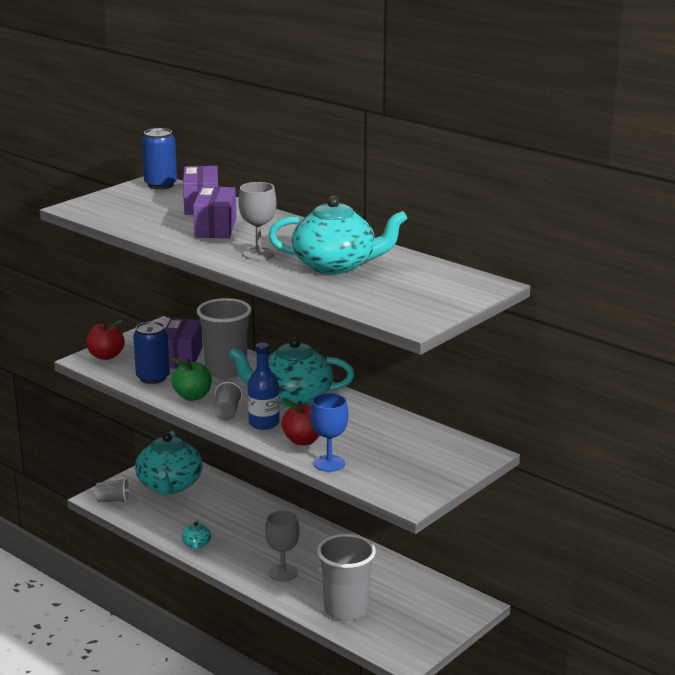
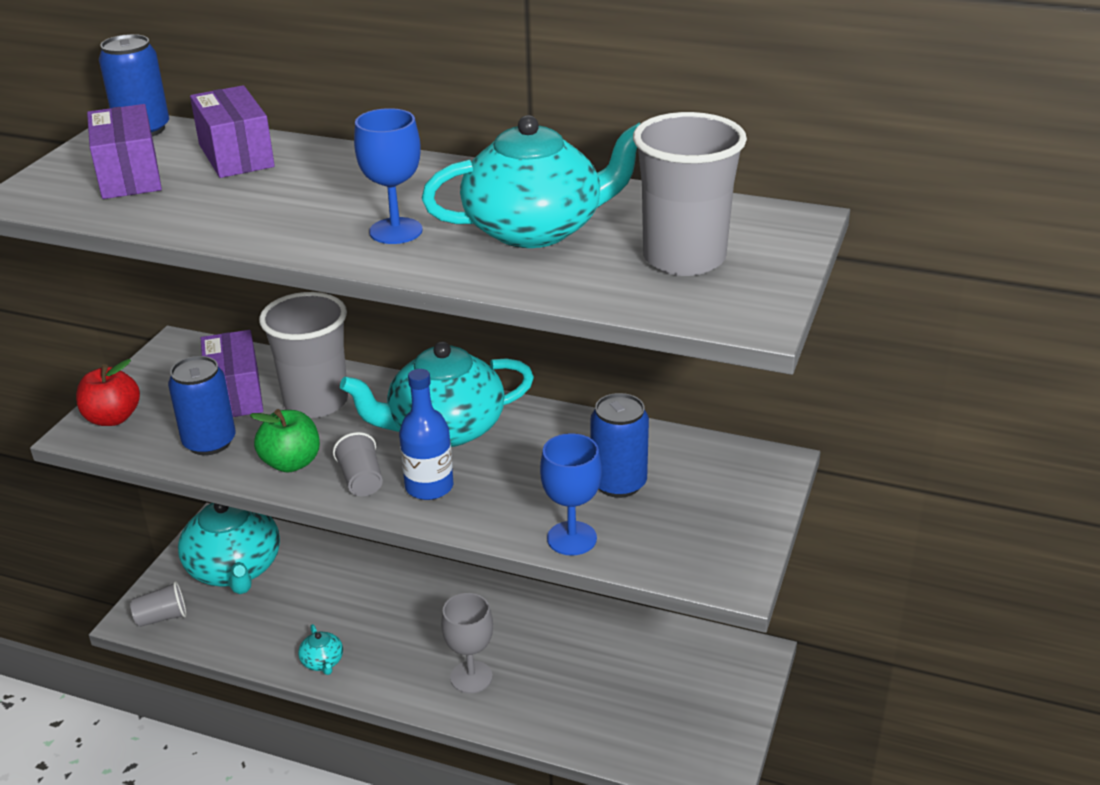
camera: 20 degrees left, 10 degrees up
purple box [193,187,236,238] -> purple box moved to [87,104,162,199]
grey goblet [239,182,276,260] -> blue goblet [354,108,423,244]
red apple [282,398,320,445] -> none
grey cup [317,534,376,621] -> grey cup moved to [633,112,747,276]
none -> blue can [591,393,649,498]

